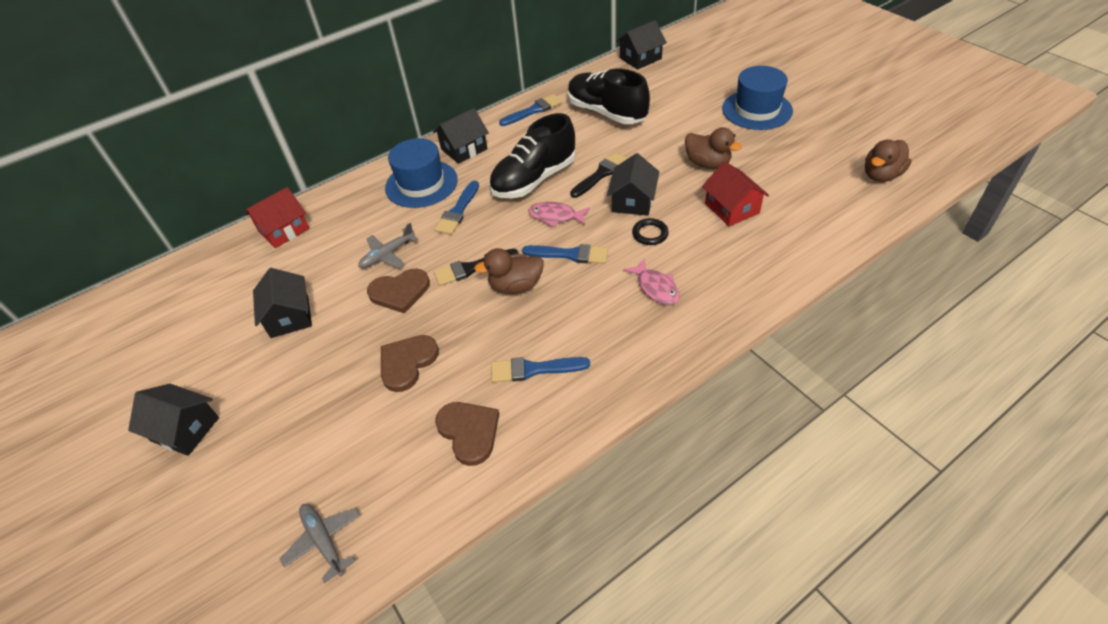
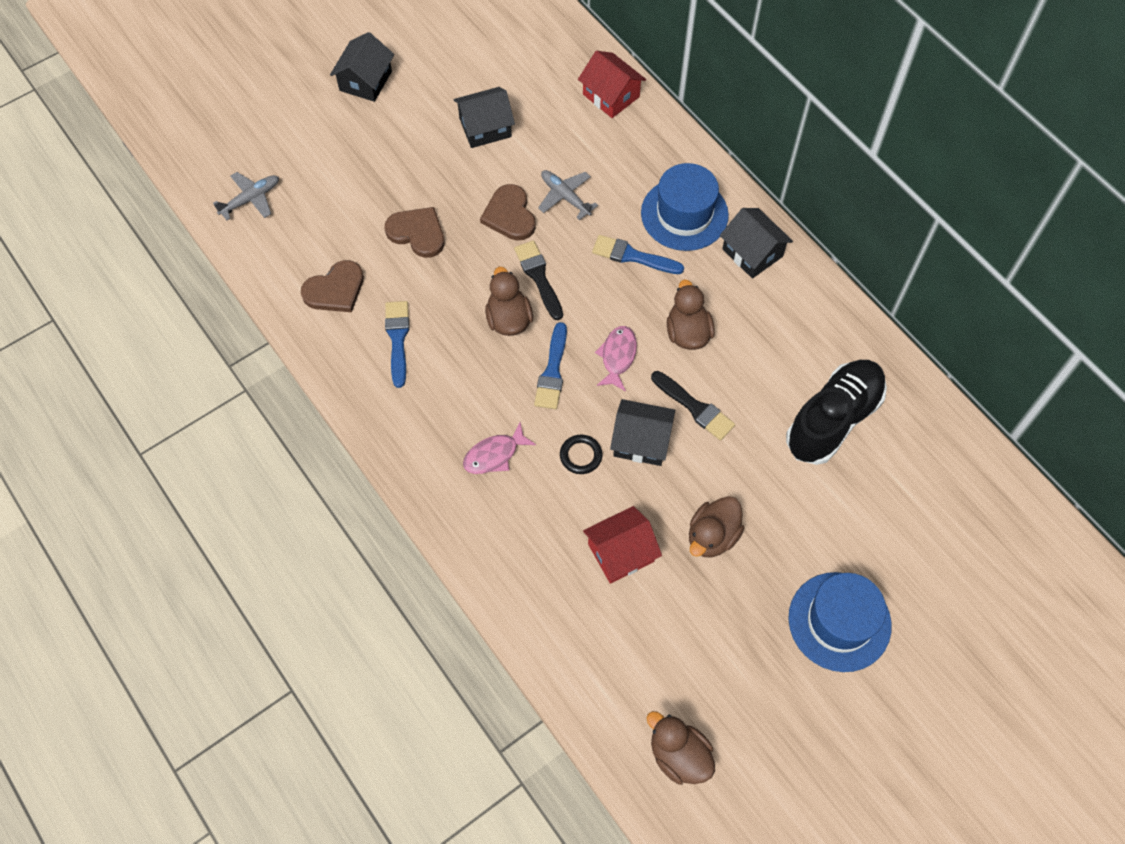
camera: 85 degrees right, 15 degrees up
black shoe [489,113,576,198] -> brown duck [667,279,715,350]
blue brush [499,94,562,126] -> none
black house [616,20,667,70] -> none

